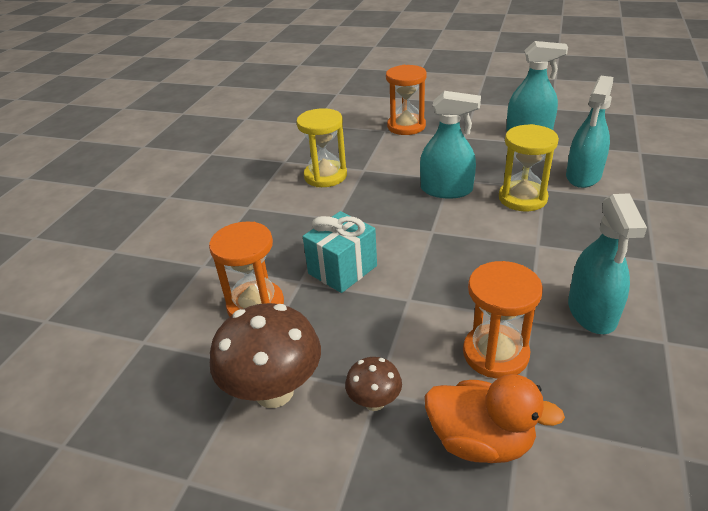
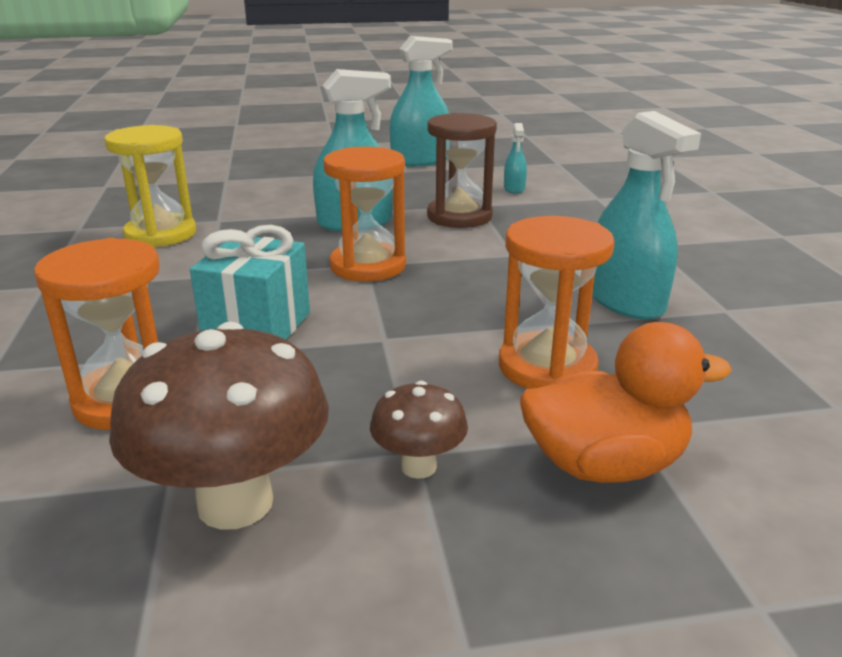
camera: 30 degrees left, 10 degrees down
orange hourglass [386,65,427,135] -> orange hourglass moved to [323,147,406,281]
yellow hourglass [499,124,559,211] -> brown hourglass [427,113,497,228]
turquoise spray bottle [566,76,613,188] -> turquoise spray bottle [504,123,527,194], size x0.49

